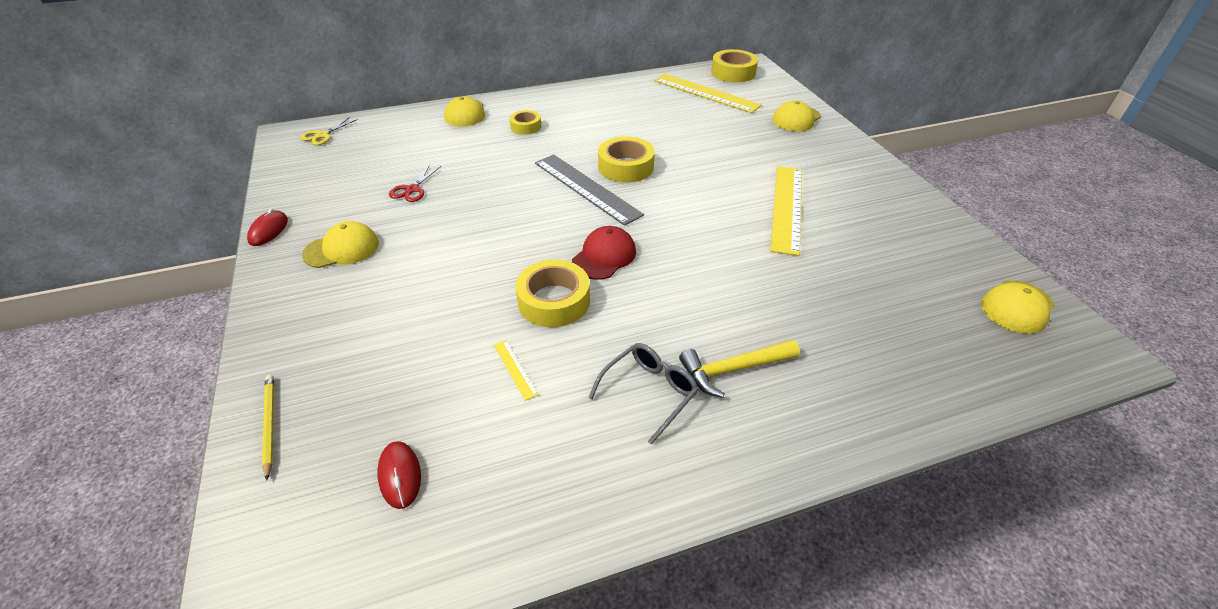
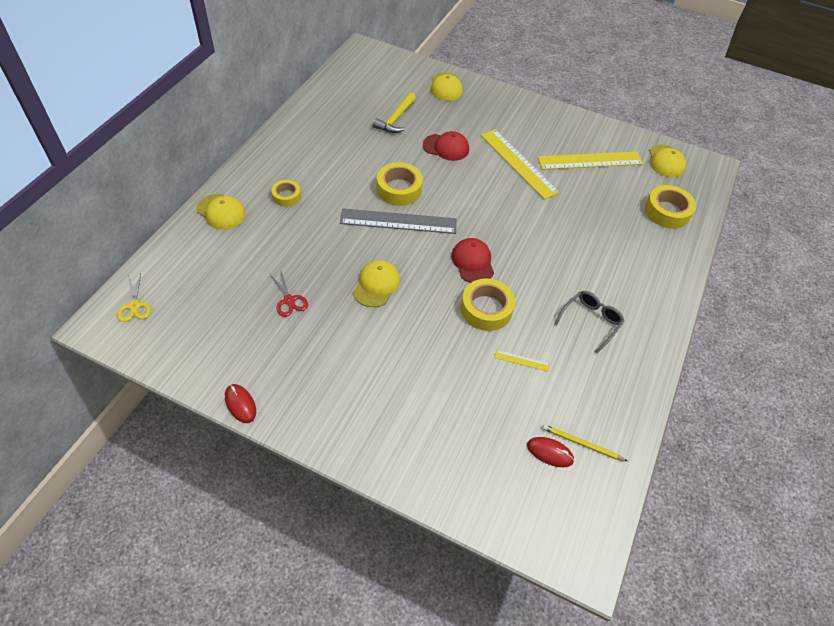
camera: 50 degrees left, 10 degrees up
yellow pencil [262,375,274,481] -> yellow pencil moved to [542,424,627,461]
yellow cap [302,221,379,268] -> yellow cap moved to [353,260,400,307]
grey glasses [588,343,699,445] -> grey glasses turned 45 degrees clockwise [555,291,624,353]
yellow ruler [654,74,762,113] -> yellow ruler moved to [538,152,643,170]
yellow hammer [679,340,800,398] -> yellow hammer moved to [373,93,416,133]
yellow tape [711,49,758,83] -> yellow tape moved to [645,185,696,229]
none -> red cap [423,131,469,161]

